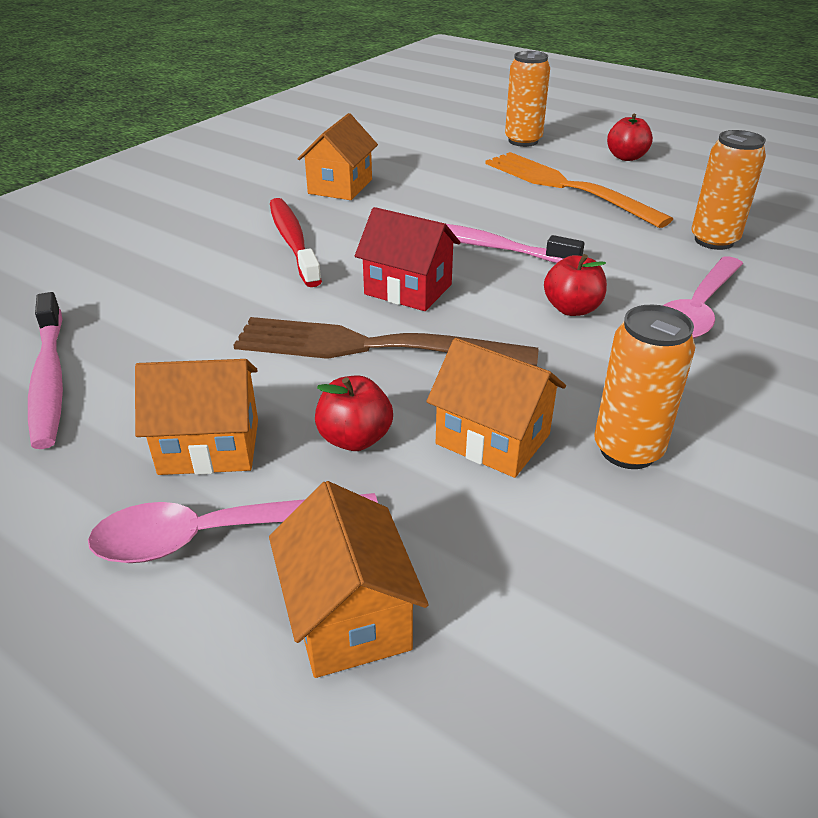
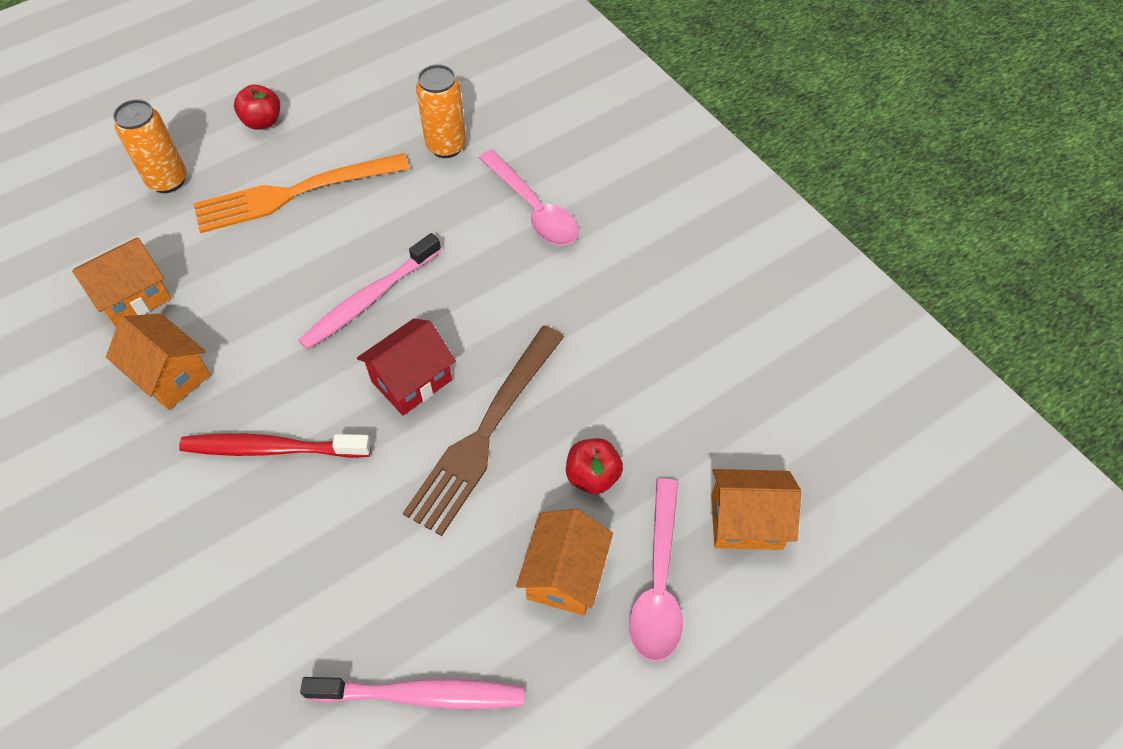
camera: 70 degrees left, 20 degrees up
orange house [426,338,566,478] -> orange house moved to [72,238,172,328]
red apple [544,254,607,316] -> none
orange can [594,305,695,469] -> none

